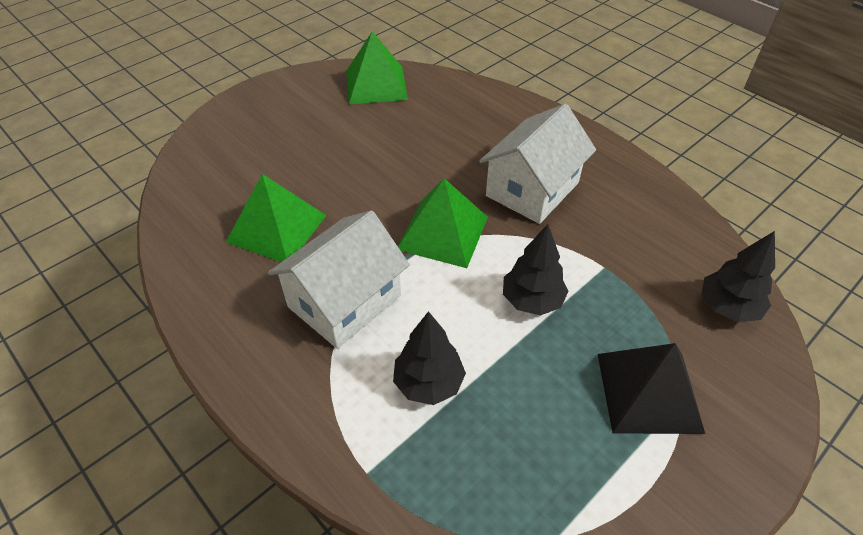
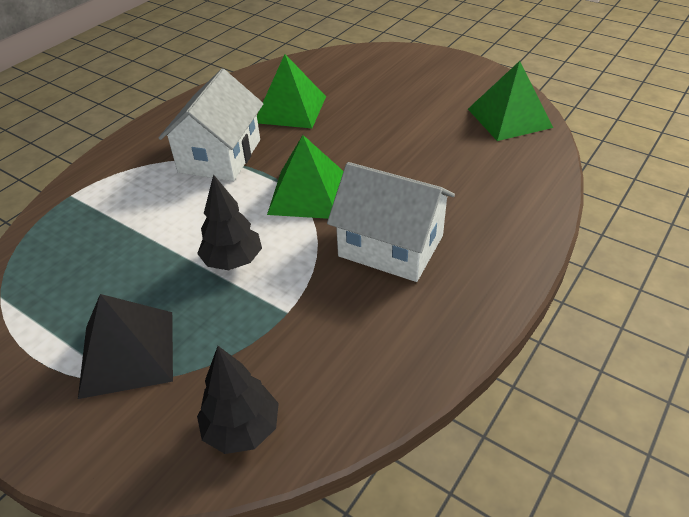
camera: 80 degrees right, 5 degrees down
white house [268,210,410,349] -> white house turned 75 degrees clockwise [159,69,264,181]
black tree [393,311,466,405] -> none

